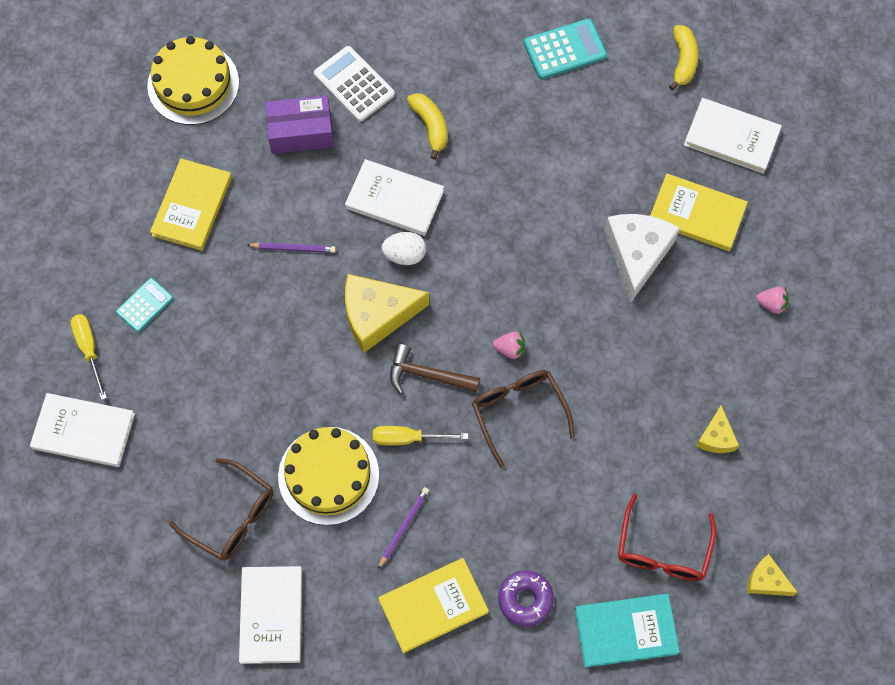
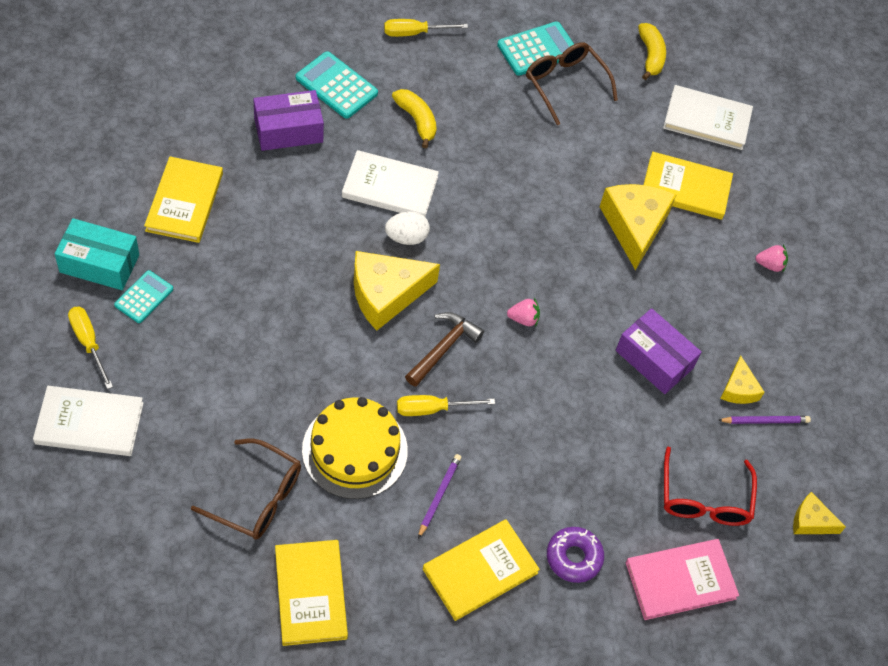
camera: 15 degrees left, 10 degrees down
yellow cake [147,36,239,125] -> none
white book [239,566,302,664] -> yellow book [275,540,348,646]
purple pencil [248,242,336,253] -> purple pencil moved to [718,416,811,424]
white calculator [314,46,395,122] -> turquoise calculator [296,51,378,119]
brown hammer [390,344,480,394] -> brown hammer turned 120 degrees clockwise [405,312,484,387]
brown glasses [472,370,575,468] -> brown glasses moved to [526,42,618,125]
turquoise book [575,594,680,668] -> pink book [626,539,739,620]
white cheese [604,214,680,302] -> yellow cheese [600,184,676,270]
none -> turquoise box [55,218,139,290]
none -> yellow screwdriver [384,19,468,37]
none -> purple box [616,308,702,394]

